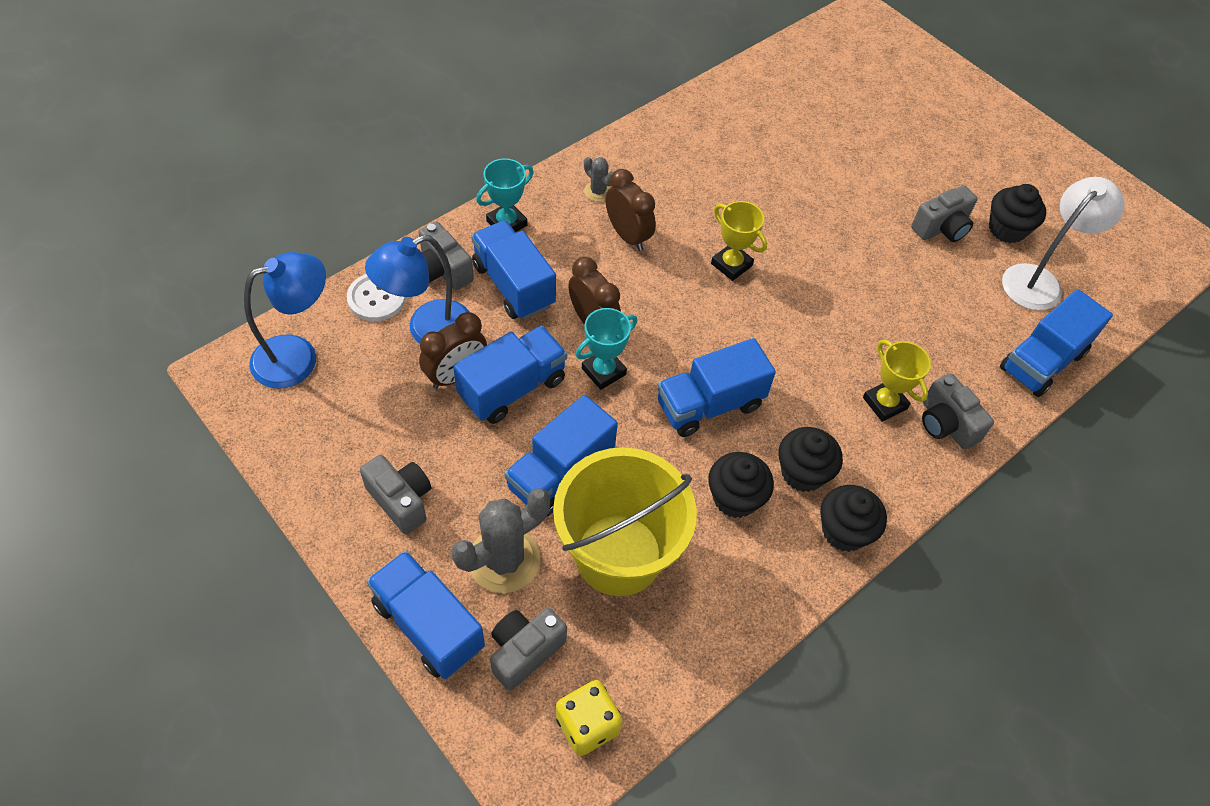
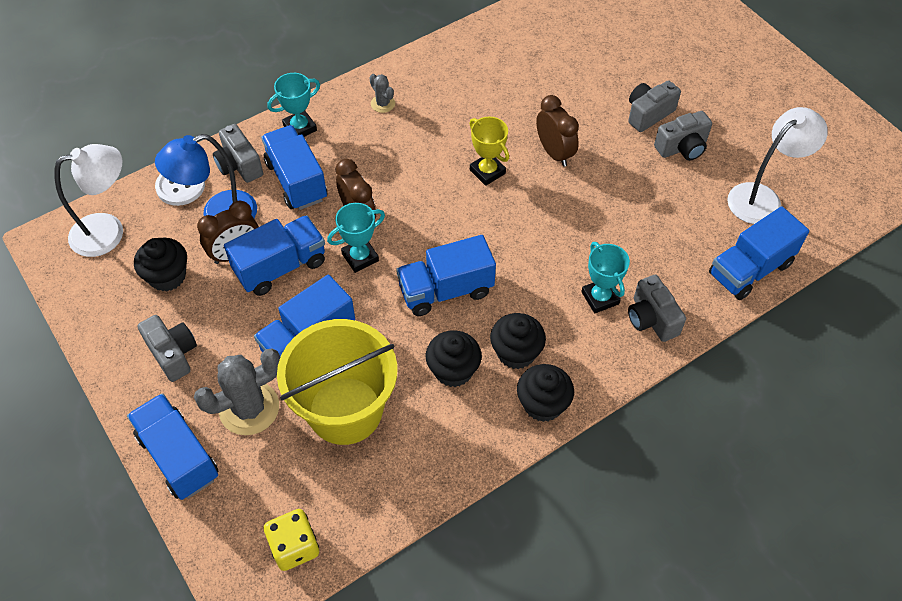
camera: 10 degrees right, 0 degrees up
blue lamp [244,252,326,389] -> white lamp [54,144,123,257]
grey camera [490,608,567,691] -> grey camera moved to [628,80,681,132]
brown clock [605,169,656,251] -> brown clock moved to [536,95,579,167]
yellow trophy [863,340,931,422] -> turquoise trophy [581,242,630,313]
black cupcake [989,184,1046,243] -> black cupcake moved to [134,238,187,291]

